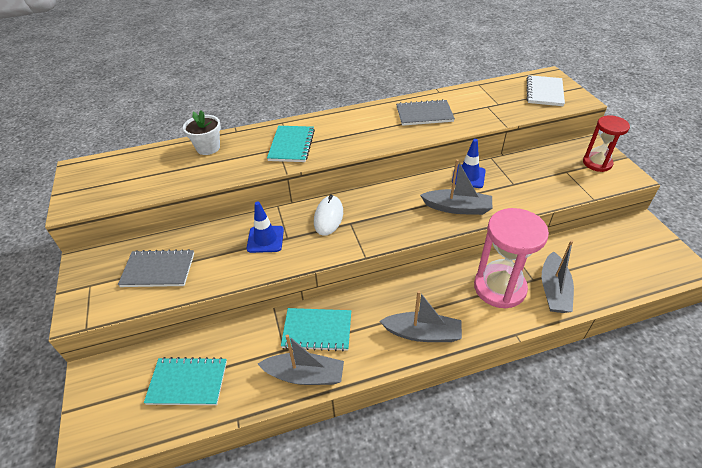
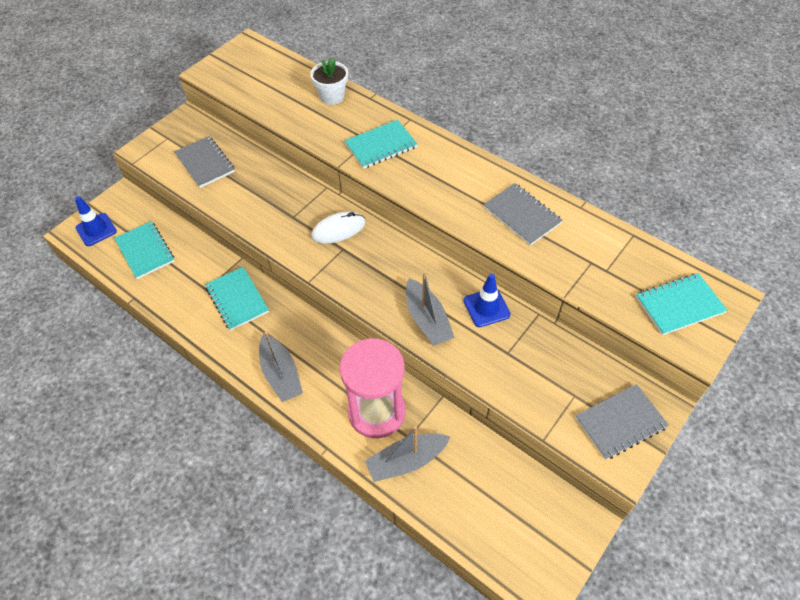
camera: 55 degrees right, 10 degrees up
blue traffic cone [247,201,284,253] -> blue traffic cone moved to [75,196,117,246]
grey boat [258,334,344,385] -> none
white notebook [527,75,565,106] -> turquoise notebook [636,273,727,335]
red hourglass [583,116,630,172] -> grey notebook [575,384,669,460]

